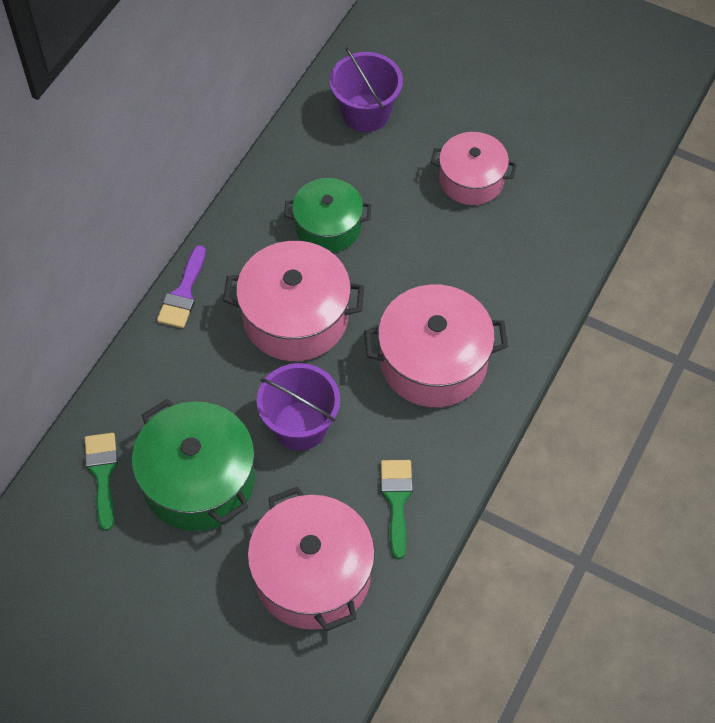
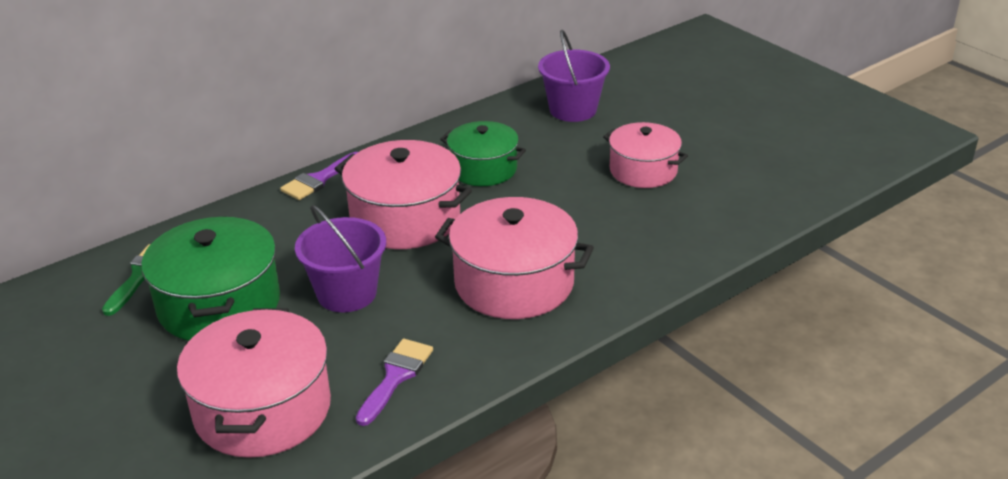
camera: 25 degrees right, 25 degrees down
green brush [381,460,413,559] -> purple brush [356,339,433,426]

